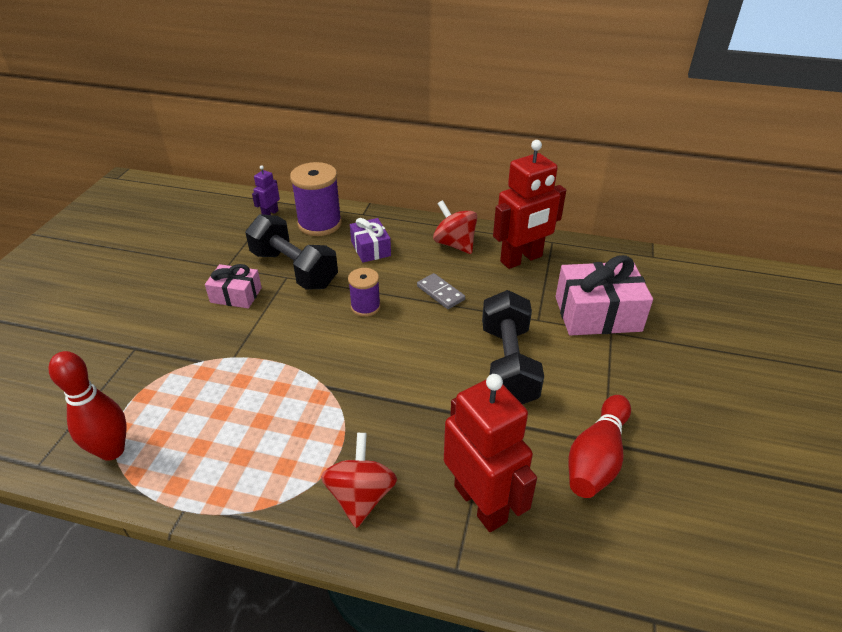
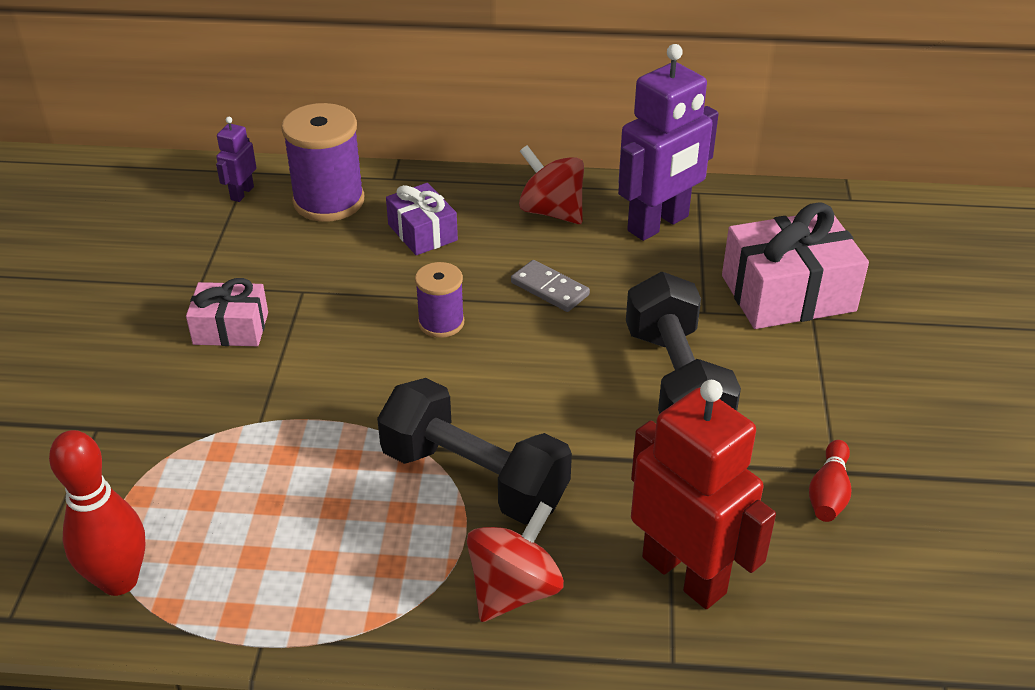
camera: 10 degrees left, 0 degrees up
black dumbbell [245,214,338,290] -> black dumbbell moved to [377,378,572,525]
red spinning top [321,433,397,528] -> red spinning top turned 45 degrees clockwise [467,502,564,622]
red robot [493,140,566,269] -> purple robot [618,44,719,241]
red bowling pin [569,395,631,498] -> red bowling pin [809,440,851,522], size x0.58

